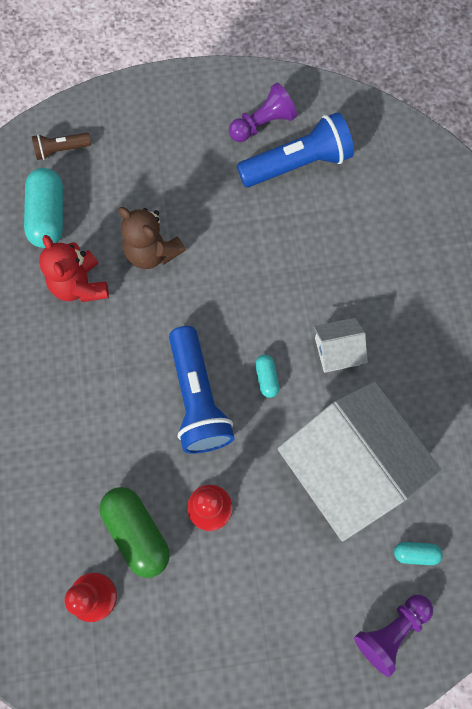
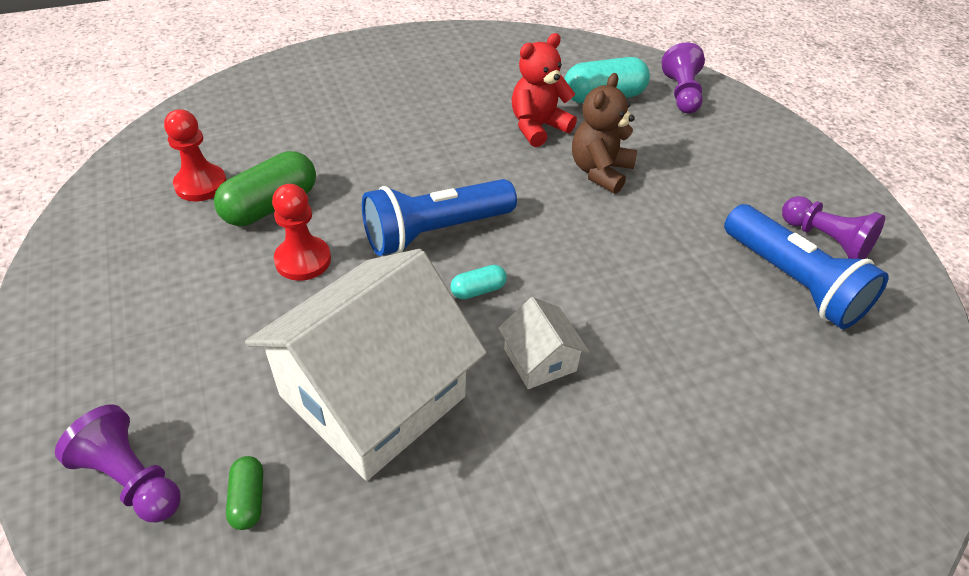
camera: 75 degrees right, 25 degrees down
brown flashlight [32,133,91,160] -> purple pawn [662,42,705,114]
turquoise capsule [394,542,443,565] -> green capsule [226,456,263,530]

